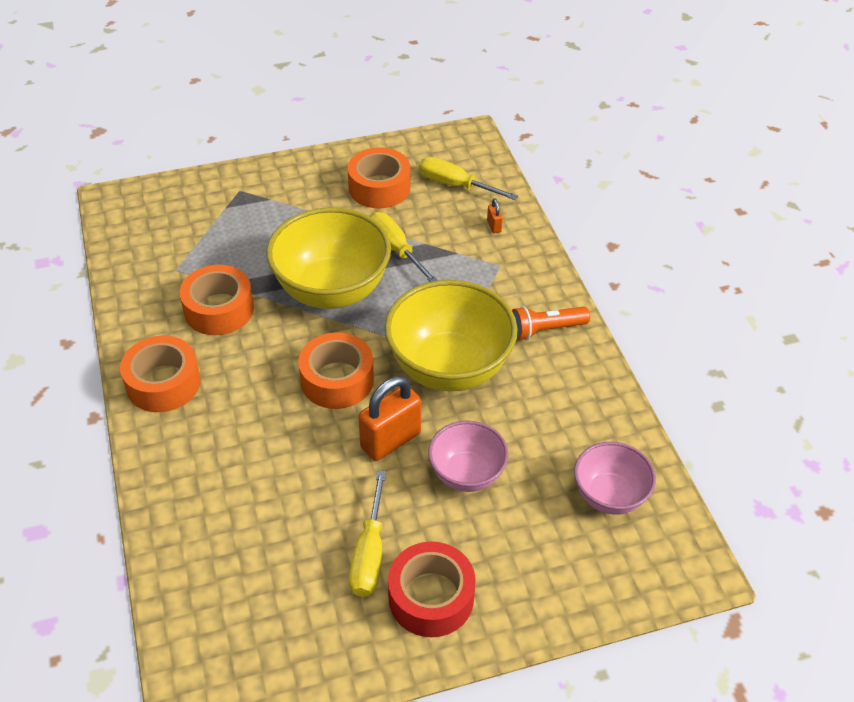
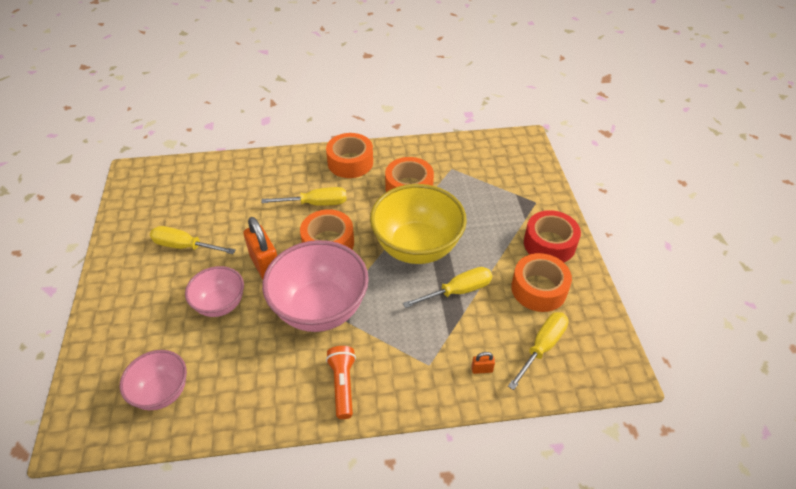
camera: 100 degrees right, 0 degrees up
yellow bowl [385,280,518,392] -> pink bowl [262,240,369,332]
red tape [388,542,476,637] -> red tape moved to [524,210,581,262]
none -> yellow screwdriver [261,187,347,206]

